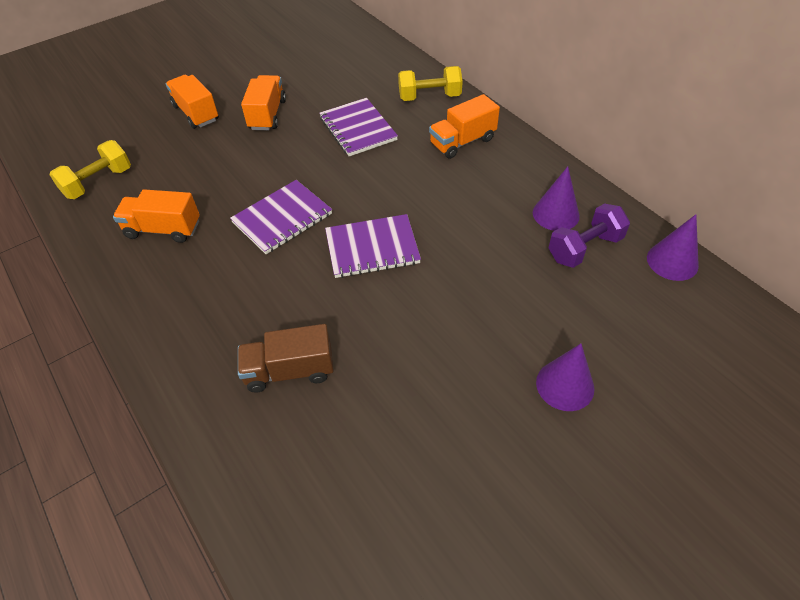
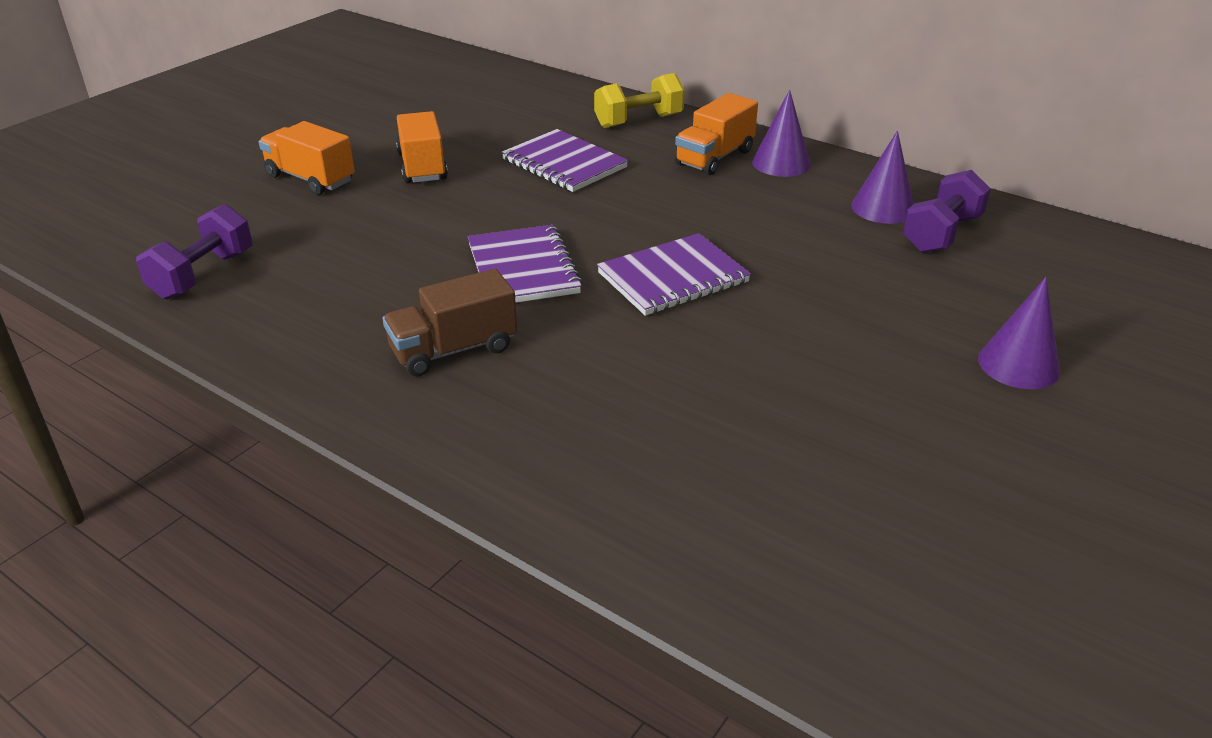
camera: 20 degrees left, 15 degrees down
yellow dumbbell [50,140,131,199] -> purple dumbbell [136,204,252,300]
orange truck [113,189,200,243] -> none
purple notebook [230,180,332,254] -> purple notebook turned 45 degrees counterclockwise [468,225,583,303]
brown truck [238,324,334,393] -> brown truck moved to [382,269,517,377]
purple cone [647,214,699,281] -> purple cone moved to [752,90,810,177]

